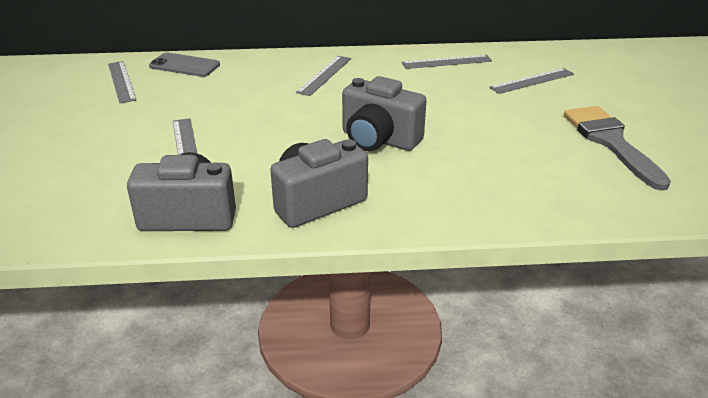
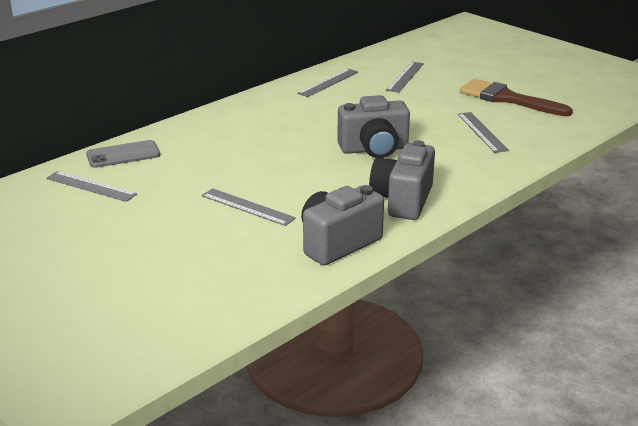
camera: 40 degrees left, 5 degrees down
grey ruler [296,56,351,96] -> grey ruler moved to [458,112,509,153]
grey brush [564,106,671,191] -> brown brush [460,79,573,116]

